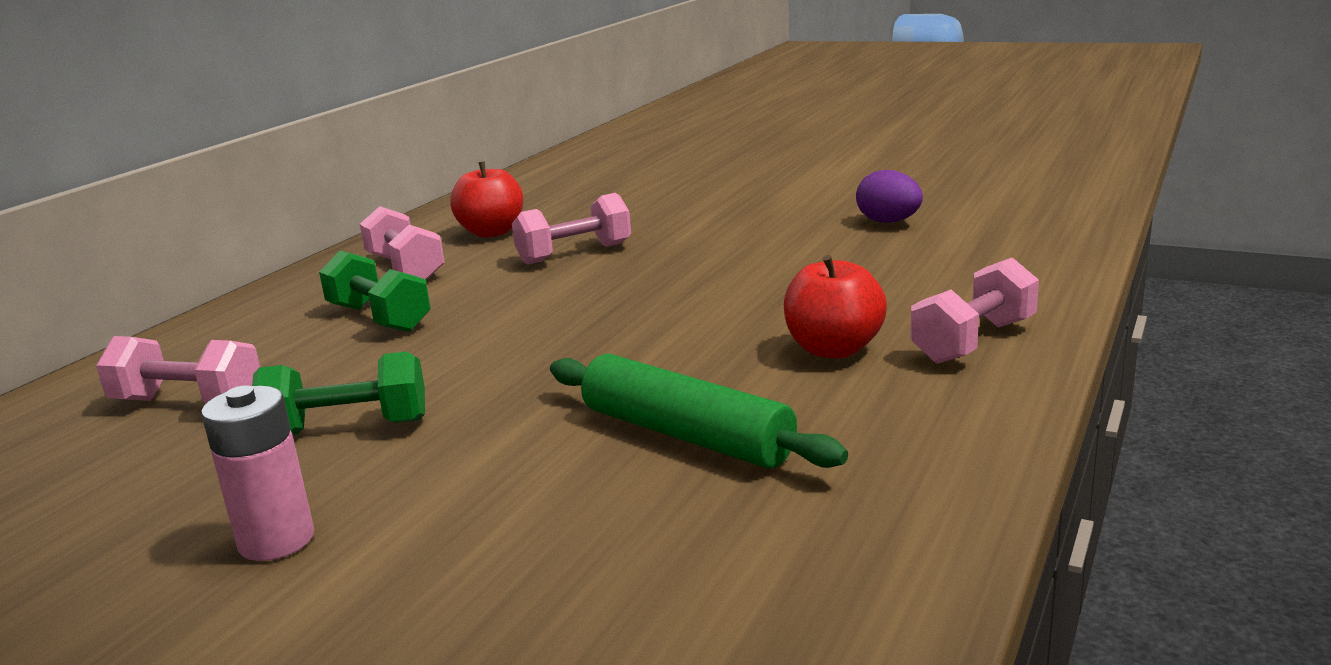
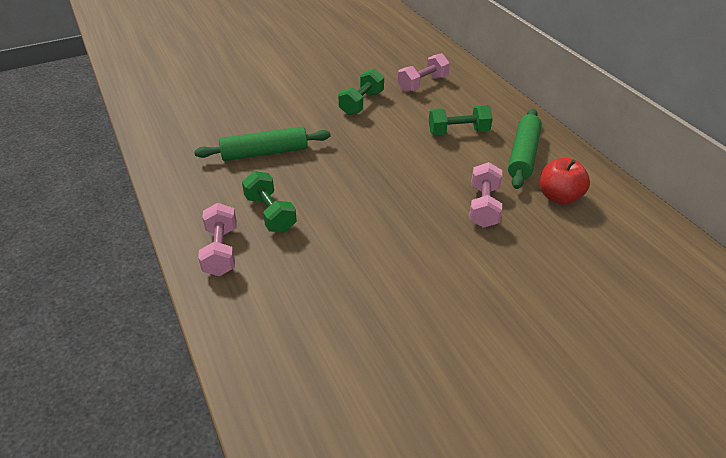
camera: 125 degrees right, 20 degrees up
pink battery [201,385,314,561] -> none
pink dumbbell [360,206,445,280] -> green rolling pin [508,109,542,189]
red apple [784,255,887,359] -> green dumbbell [242,171,297,232]
purple egg [856,170,923,223] -> none

